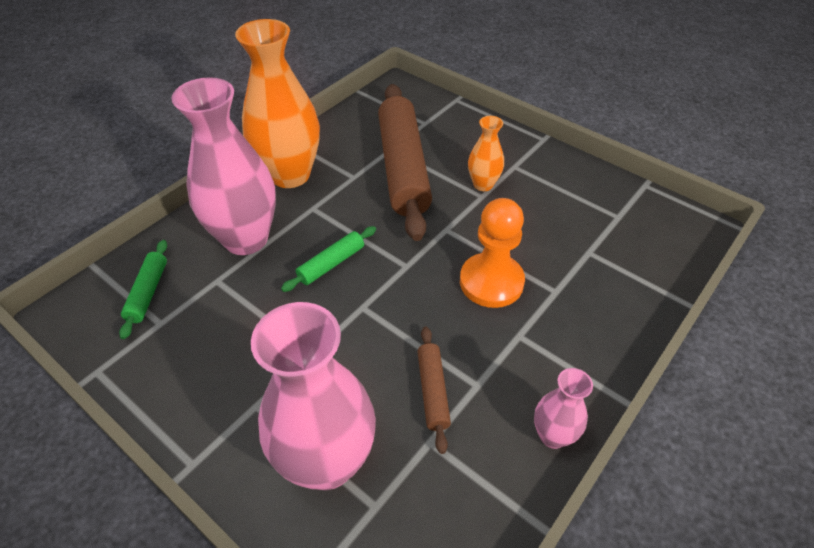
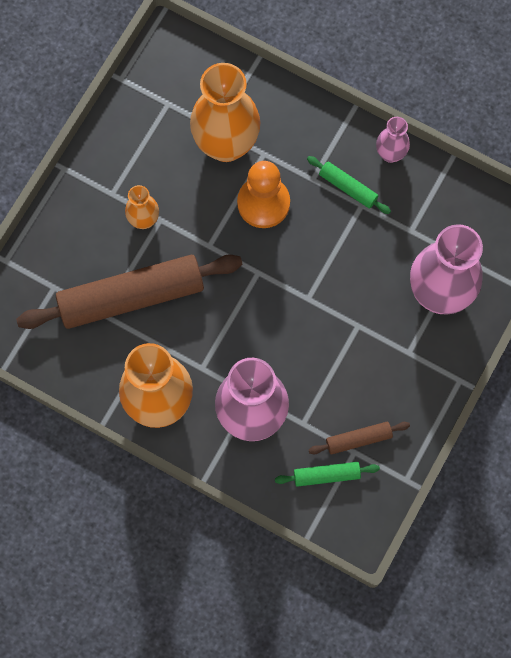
camera: 100 degrees left, 25 degrees up
green rolling pin [281,226,376,292] -> green rolling pin moved to [307,156,391,214]
brown rolling pin [417,327,451,454] -> brown rolling pin moved to [309,422,410,455]
none -> orange vase [190,63,261,162]

